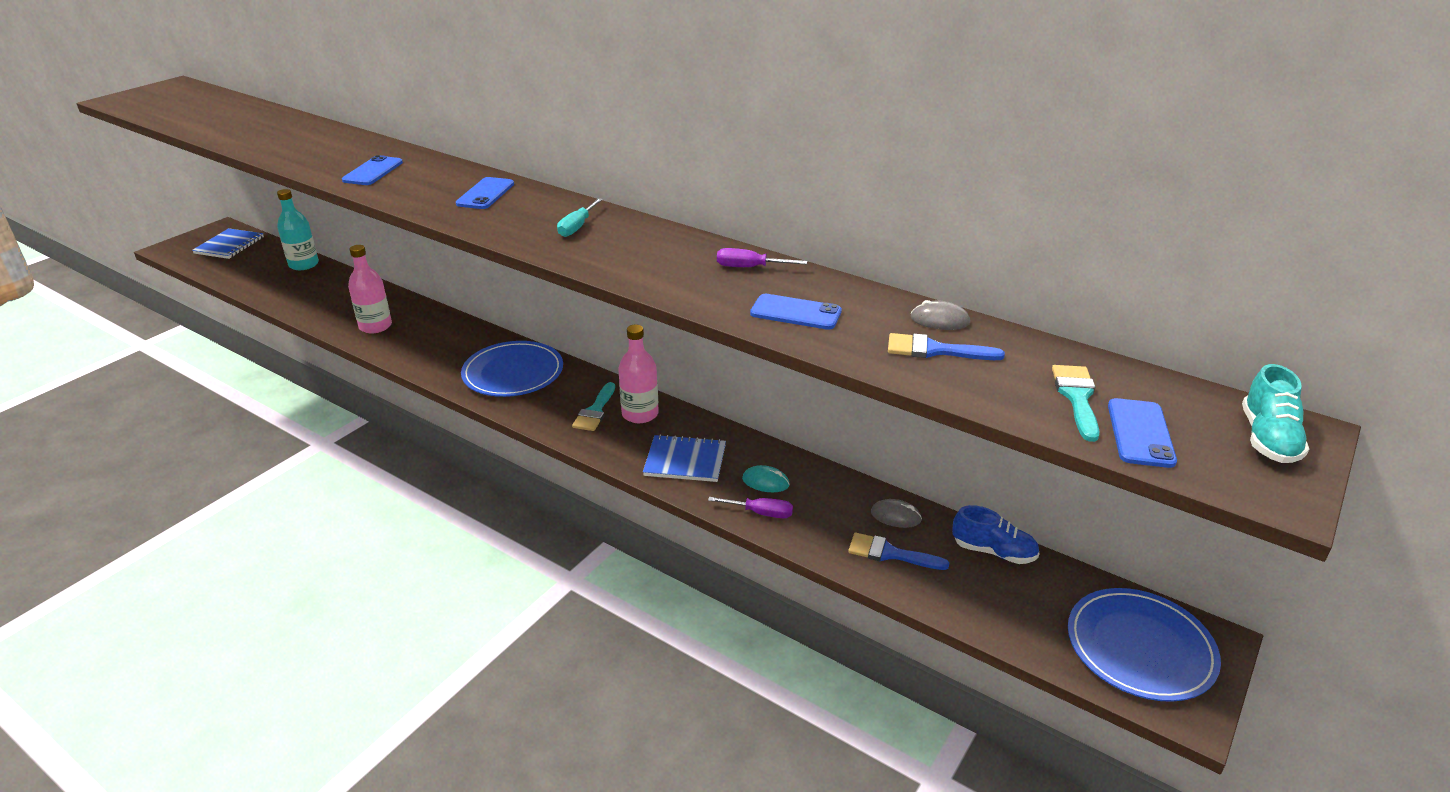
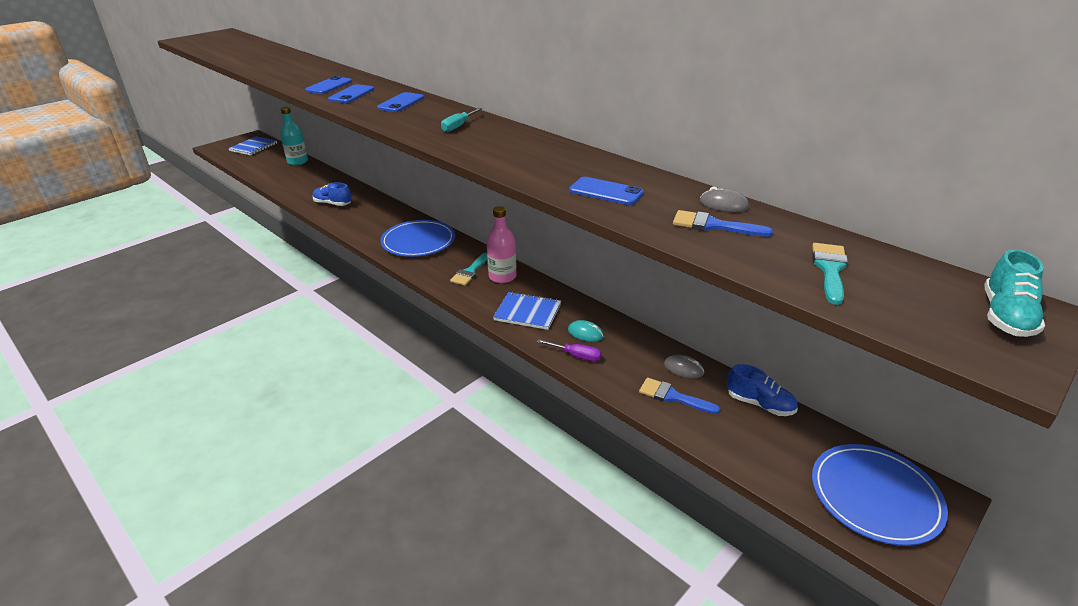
camera: 10 degrees right, 0 degrees up
pink bottle [348,245,392,333] -> blue shoe [313,182,351,206]
purple screwdriver [717,248,807,267] -> none
blue phone [1108,398,1177,468] -> blue phone moved to [328,84,374,103]

